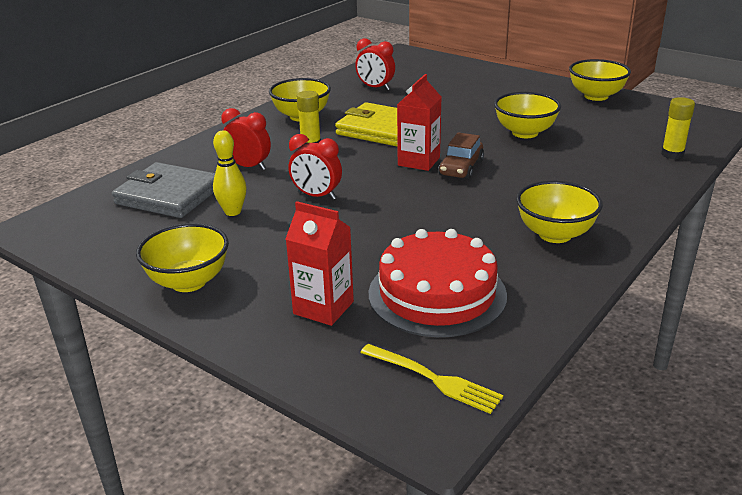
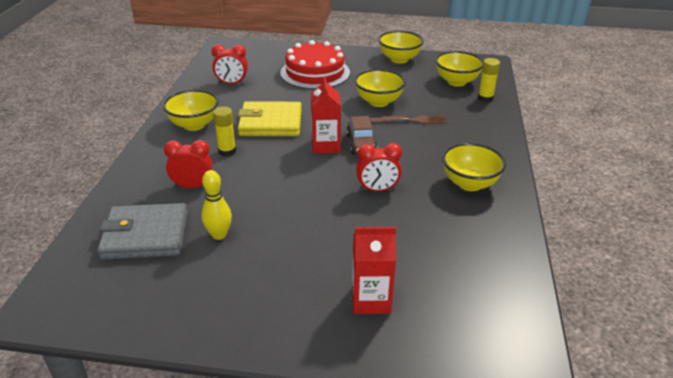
camera: 30 degrees left, 5 degrees up
yellow bowl [136,223,229,292] -> yellow bowl moved to [435,51,483,87]
red clock [289,134,342,200] -> red clock moved to [356,143,402,191]
yellow fork [360,344,503,414] -> none
red cake [369,229,507,337] -> red cake moved to [280,40,350,89]
none -> brown fork [370,115,447,124]

